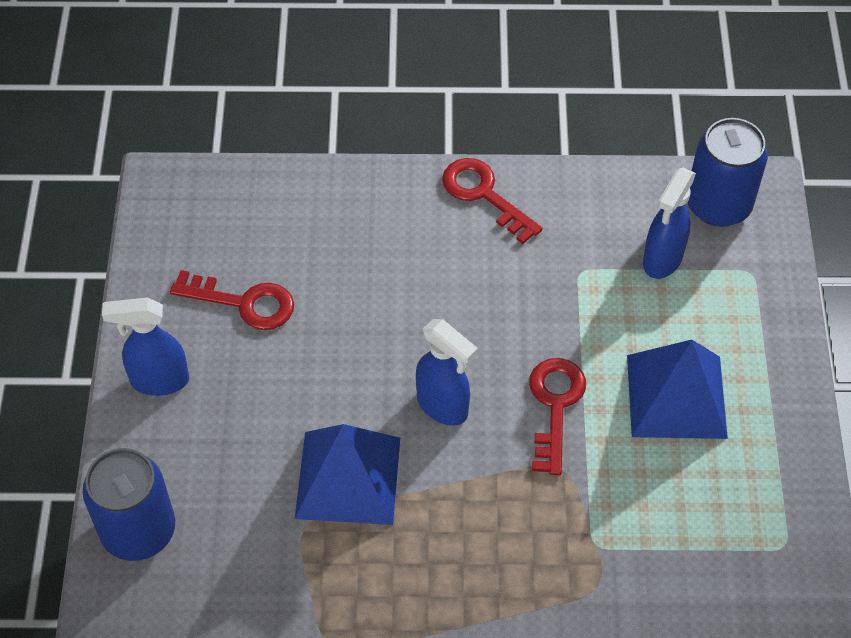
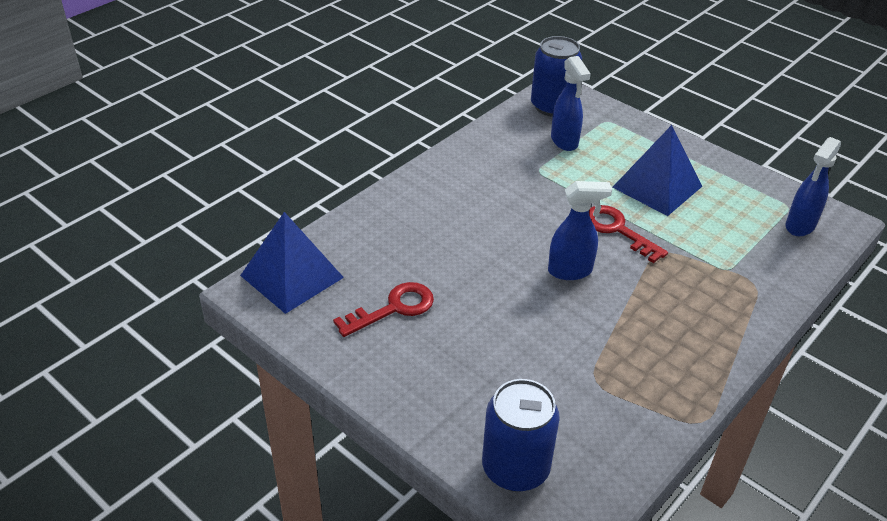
camera: 50 degrees left, 15 degrees down
blue spray bottle [102,297,189,396] -> blue spray bottle moved to [786,137,841,236]
blue pyramid [295,424,400,525] -> blue pyramid moved to [240,212,344,314]
red key [442,158,543,244] -> none

